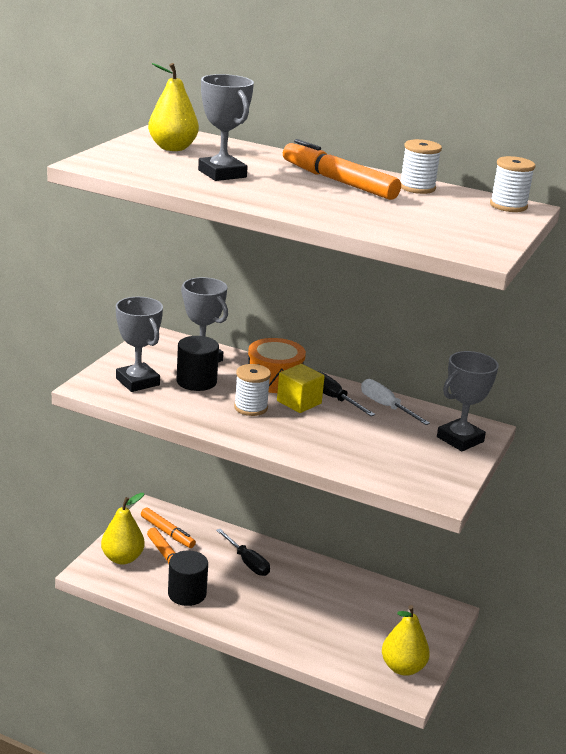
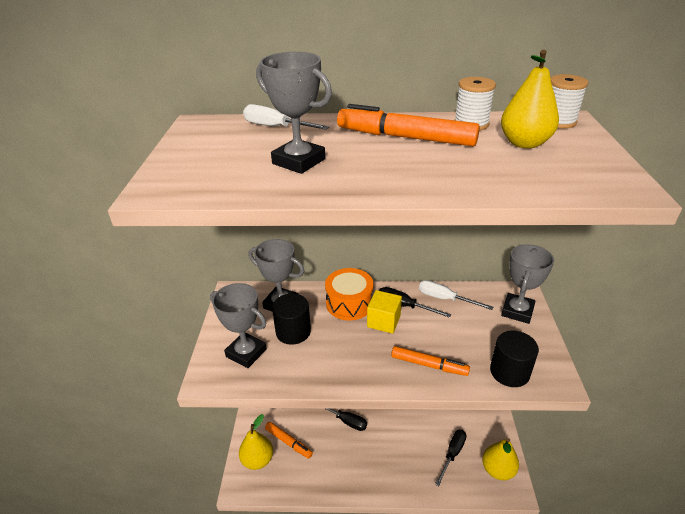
camera: 20 degrees left, 10 degrees up
orange marker [141,508,196,548] -> orange marker moved to [391,346,470,376]
yellow pear [148,63,199,151] -> yellow pear moved to [501,50,559,148]
black cylinder [168,550,208,606] -> black cylinder moved to [490,331,539,387]
white spool [234,364,271,416] -> none
none -> white screwdriver [243,104,329,130]
none -> black screwdriver [435,429,467,486]

